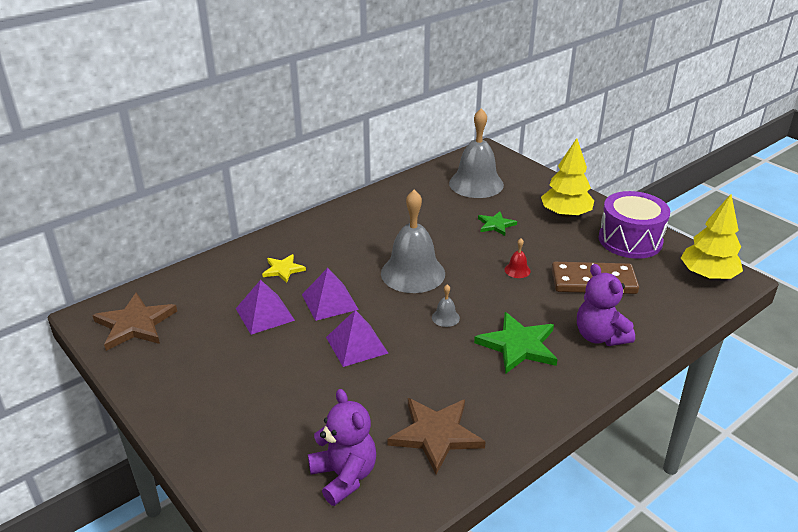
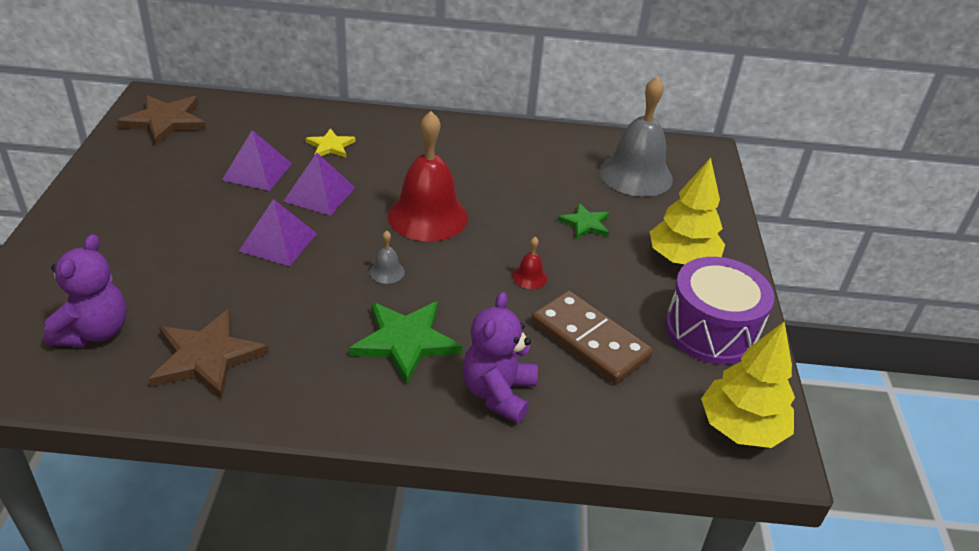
camera: 40 degrees right, 5 degrees up
grey bell [381,190,445,293] -> red bell [388,111,468,241]

